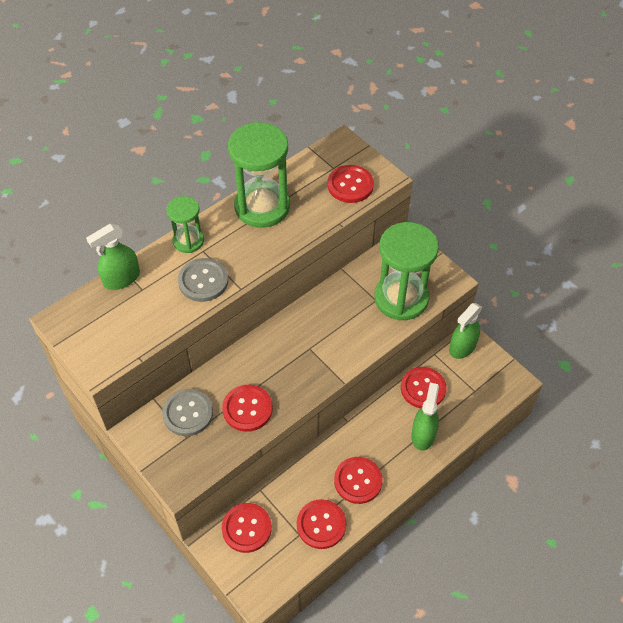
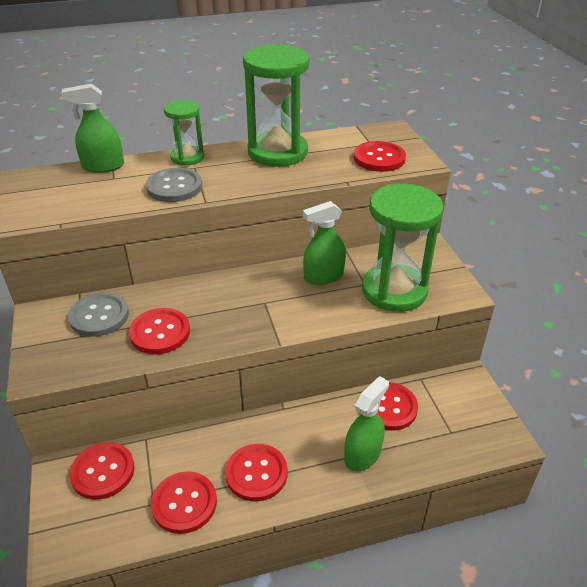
camera: 25 degrees right, 15 degrees down
green spray bottle [449,303,482,359] -> green spray bottle moved to [303,201,346,285]

